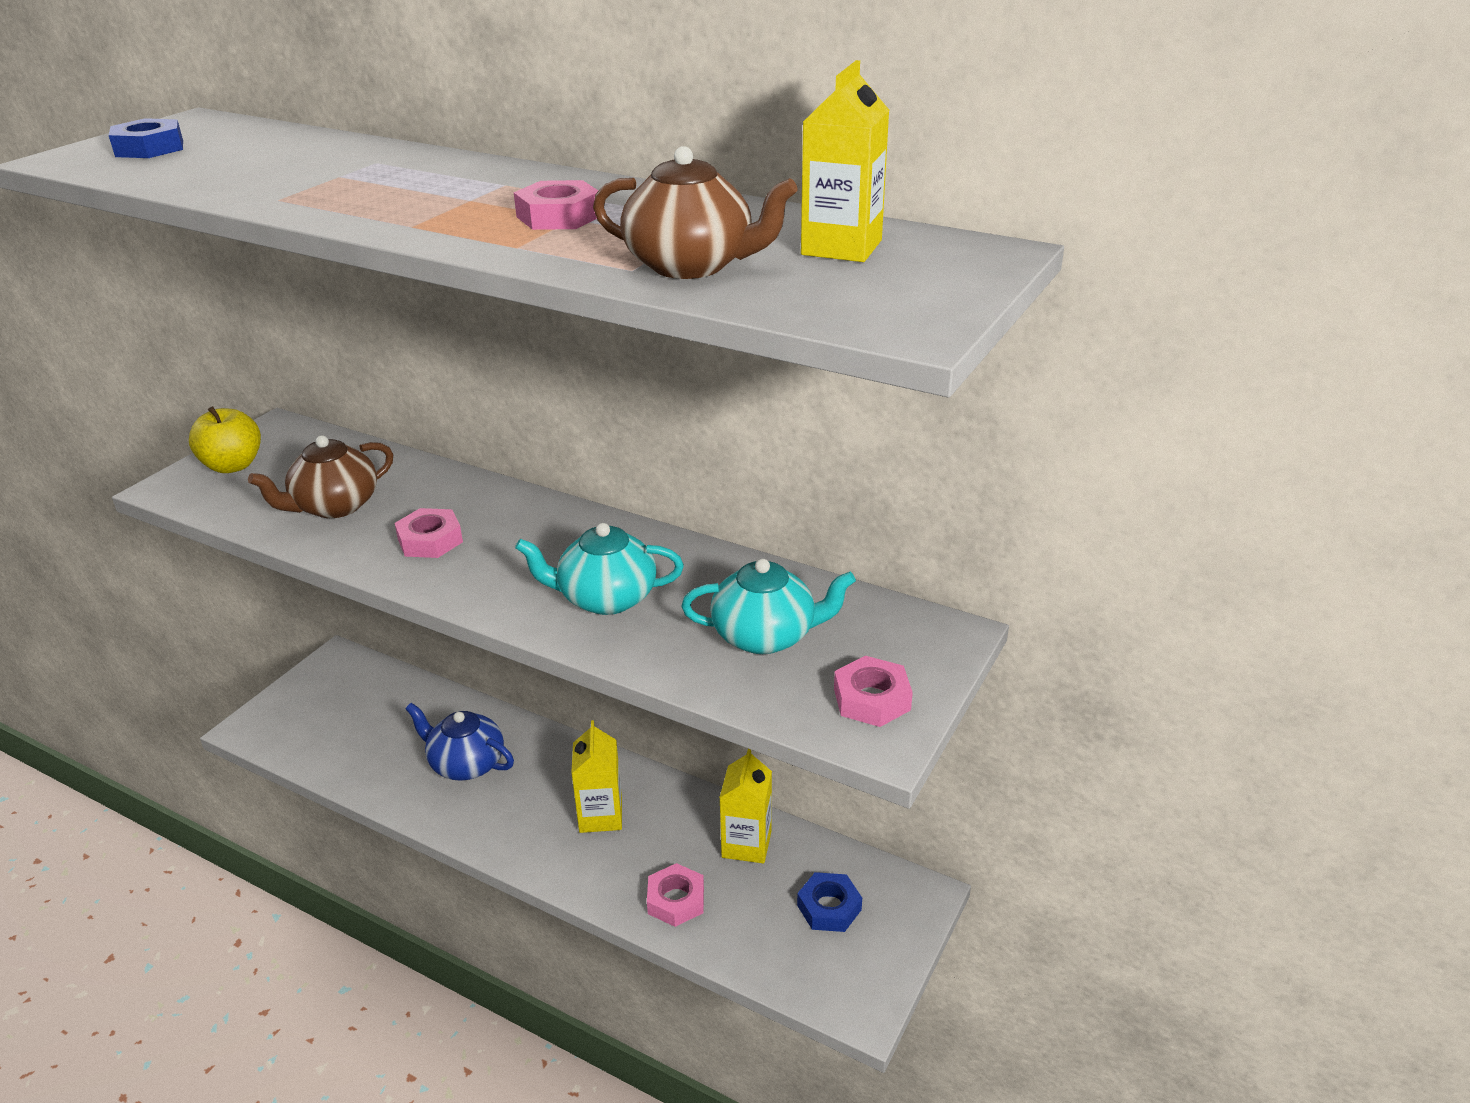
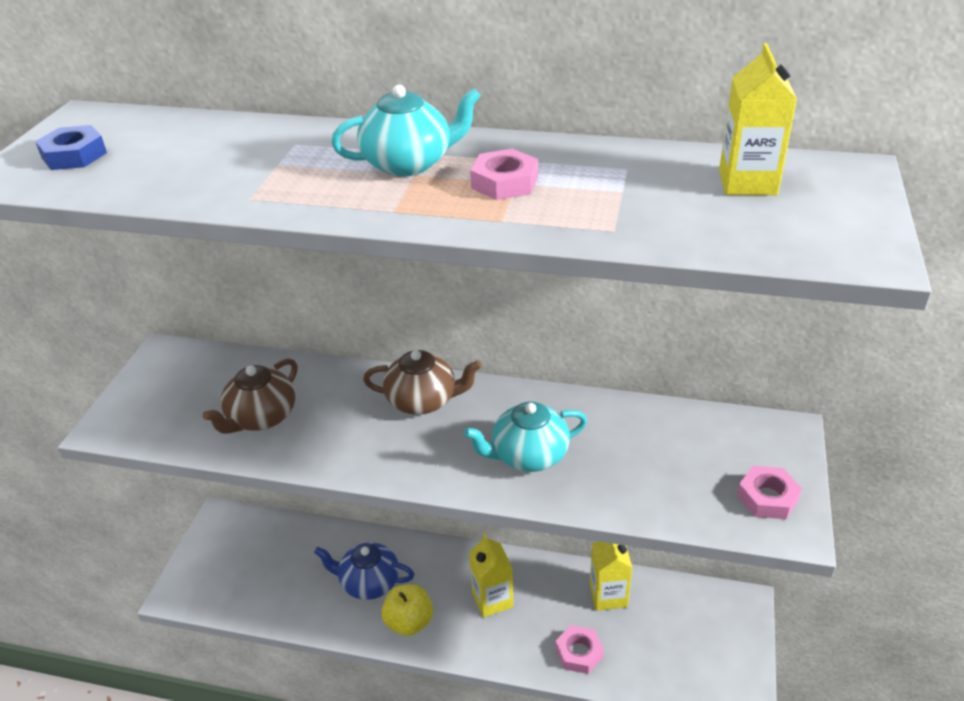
camera: 15 degrees left, 5 degrees up
yellow apple [189,406,261,473] -> yellow apple moved to [381,584,433,636]
pink nut [395,508,463,558] -> none
brown teapot [593,146,798,279] -> brown teapot moved to [363,350,482,415]
turquoise teapot [682,558,856,654] -> turquoise teapot moved to [331,85,481,177]
blue nut [797,872,862,932] -> none

